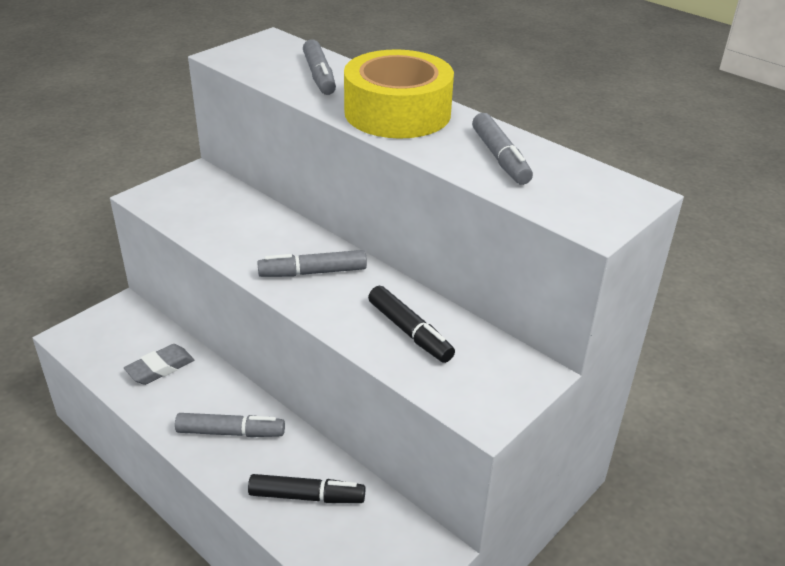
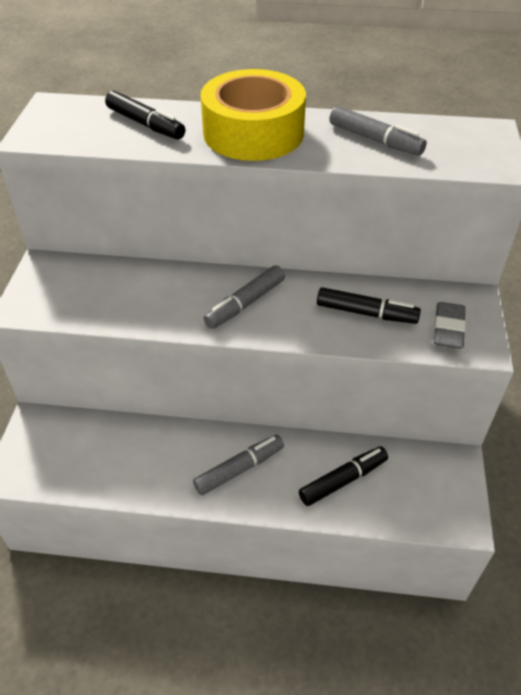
camera: 35 degrees left, 10 degrees up
grey eraser [124,344,194,385] -> grey eraser moved to [434,302,466,349]
grey marker [303,39,336,95] -> black marker [105,91,185,140]

